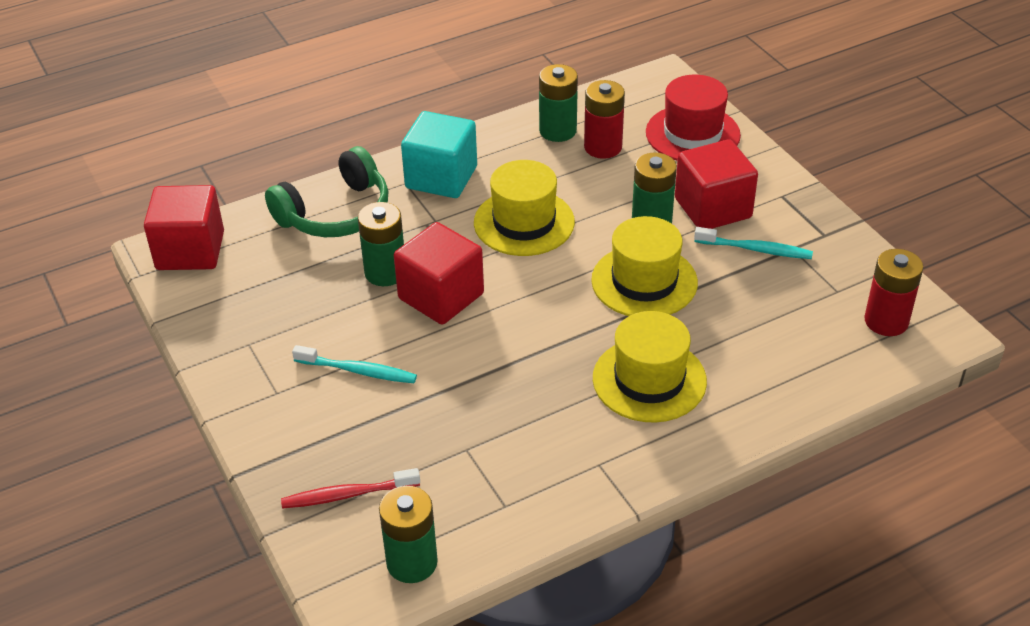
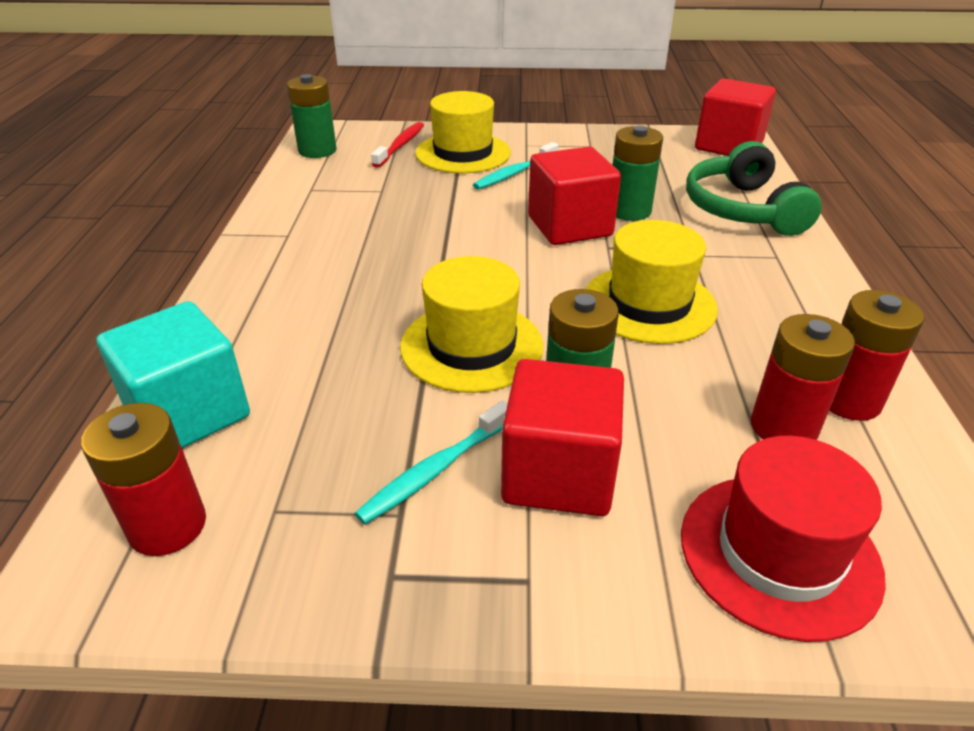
camera: 120 degrees right, 5 degrees down
turquoise cube [401,111,477,198] -> turquoise cube moved to [96,301,250,448]
green battery [539,64,578,142] -> red battery [829,290,924,421]
yellow hat [593,311,707,423] -> yellow hat moved to [415,91,511,173]

